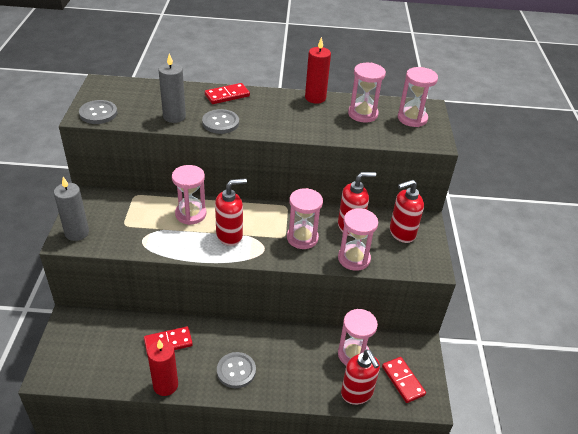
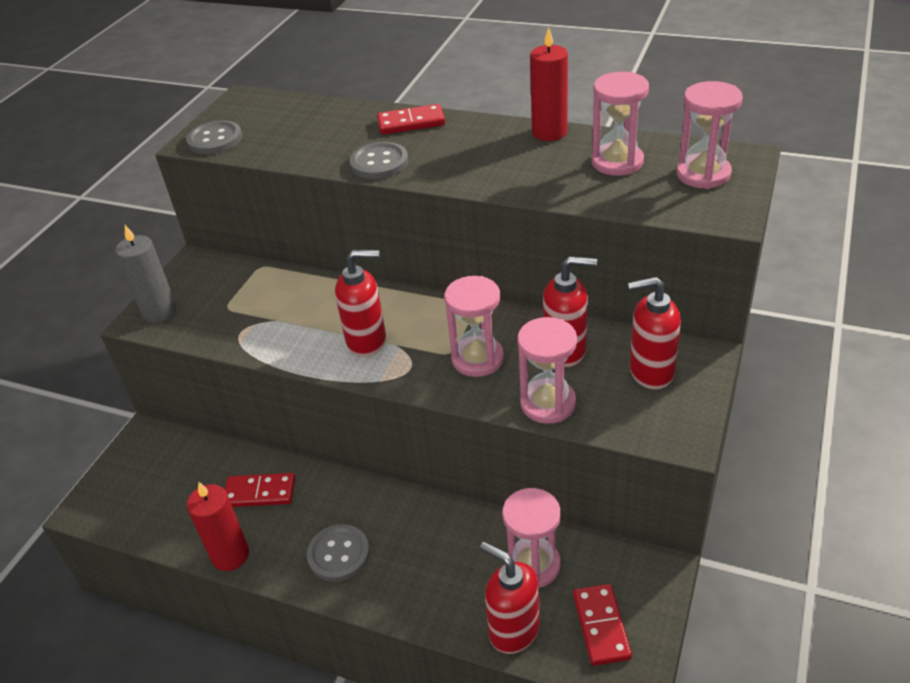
camera: 25 degrees right, 0 degrees up
grey candle [159,53,186,123] -> none
pink hourglass [172,165,206,225] -> none
red soap dispenser [341,349,380,405] -> red soap dispenser turned 135 degrees clockwise [480,542,540,654]

